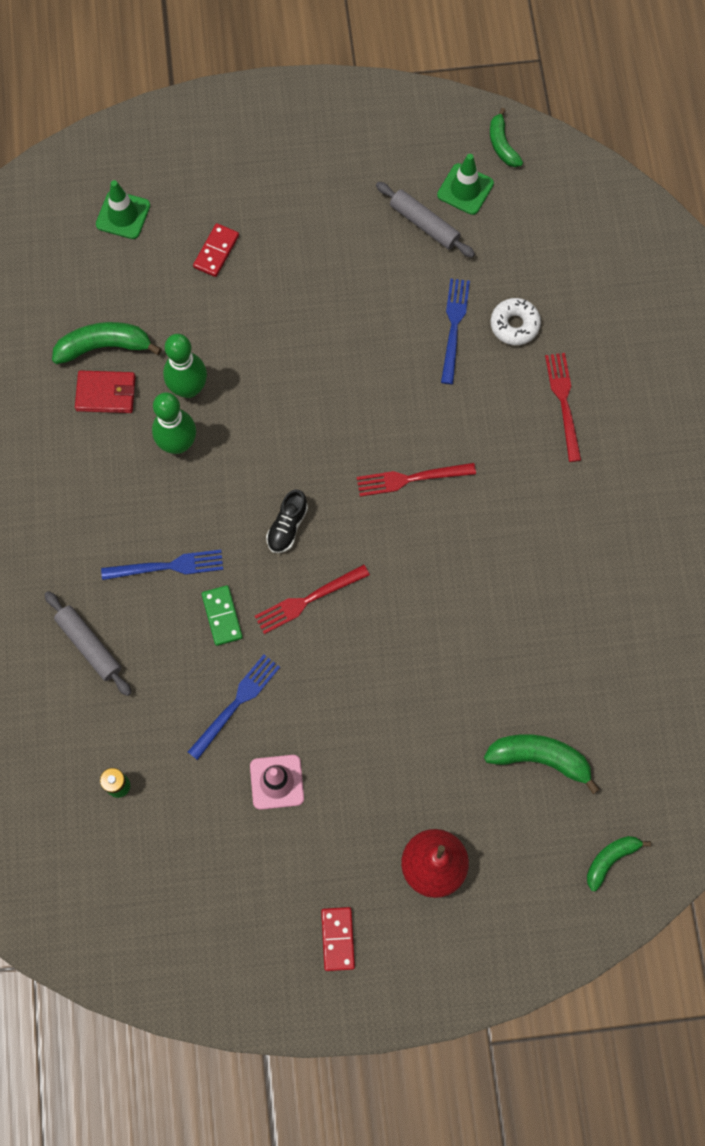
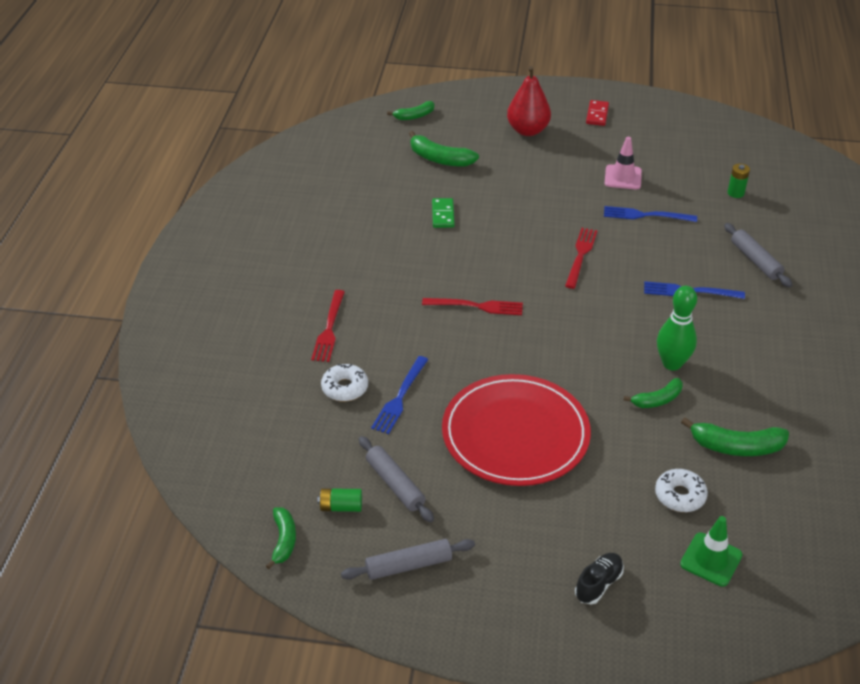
camera: 165 degrees left, 30 degrees down
red wallet [75,370,136,413] -> none
green bowling pin [163,334,207,398] -> green banana [623,378,683,408]
blue fork [188,655,280,760] -> blue fork turned 45 degrees clockwise [604,206,697,222]
red domino [193,223,239,277] -> none
green domino [202,585,243,646] -> green domino moved to [432,198,455,228]
red fork [255,564,370,634] -> red fork turned 60 degrees counterclockwise [565,228,598,289]
black shoe [266,489,308,553] -> black shoe moved to [575,553,624,604]
green traffic cone [437,154,494,215] -> green battery [317,488,362,512]
none -> grey rolling pin [341,539,475,580]
none -> red plate [442,374,591,486]
none -> white donut [655,469,708,512]

